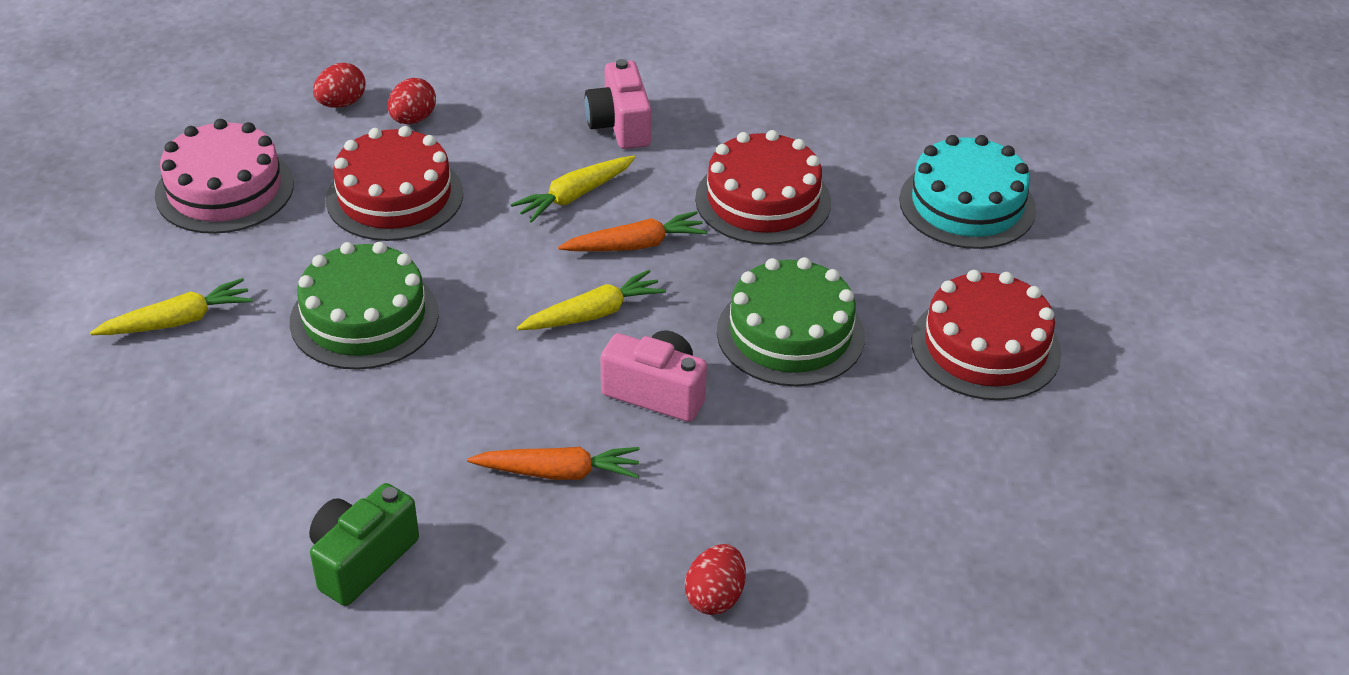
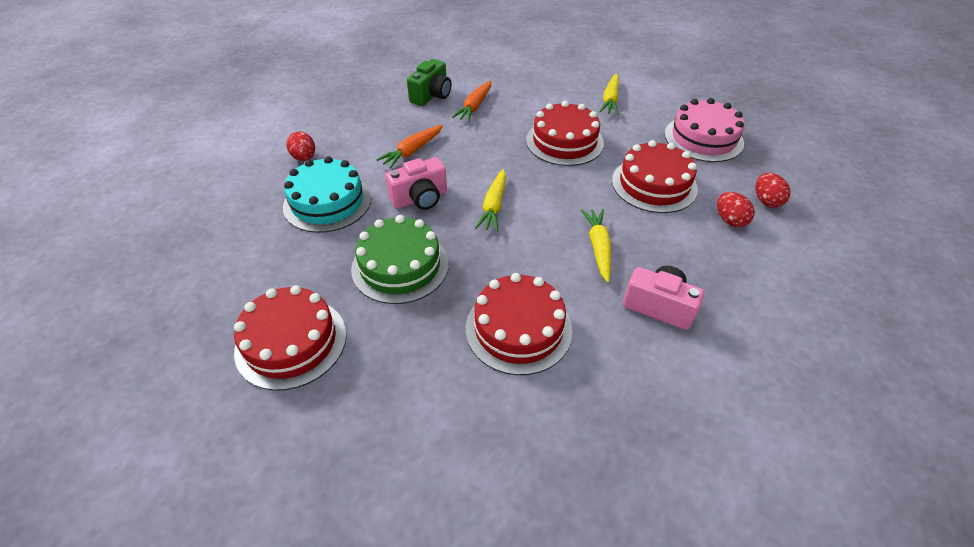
camera: 130 degrees right, 5 degrees up
green cake [290,242,439,370] -> red cake [526,101,604,166]
green camera [309,483,419,606] -> green camera turned 45 degrees clockwise [407,59,451,106]
orange carrot [558,211,707,251] -> orange carrot moved to [452,80,491,122]
turquoise cake [899,135,1036,249] -> turquoise cake moved to [283,156,371,233]

